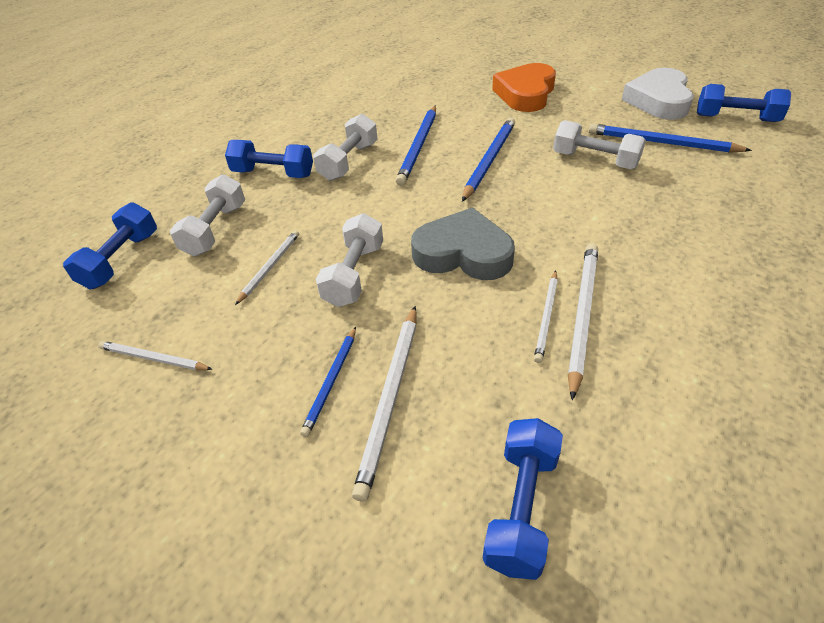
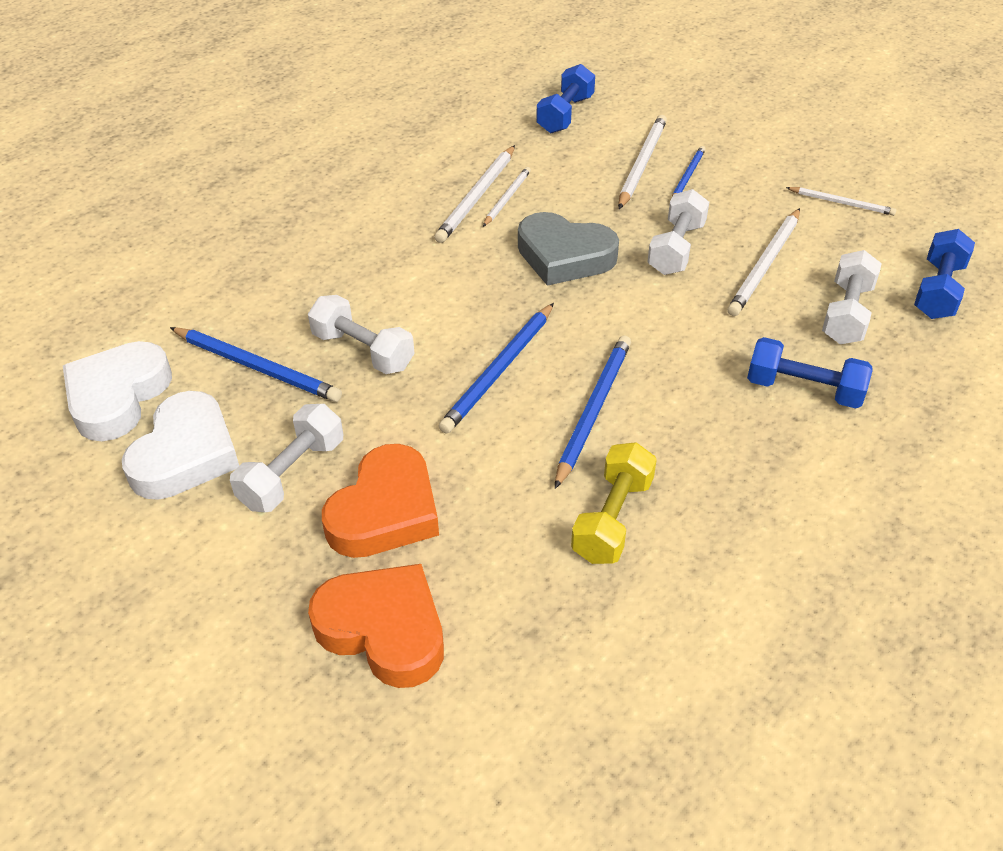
camera: 175 degrees left, 0 degrees up
white pencil [235,230,299,305] -> white pencil [727,208,800,316], size x1.64
white dumbbell [313,114,378,181] -> white dumbbell moved to [230,404,343,512]
blue dumbbell [697,84,791,122] -> white heart [63,341,172,441]
none -> orange heart [308,564,444,688]
none -> yellow dumbbell [571,442,657,564]

